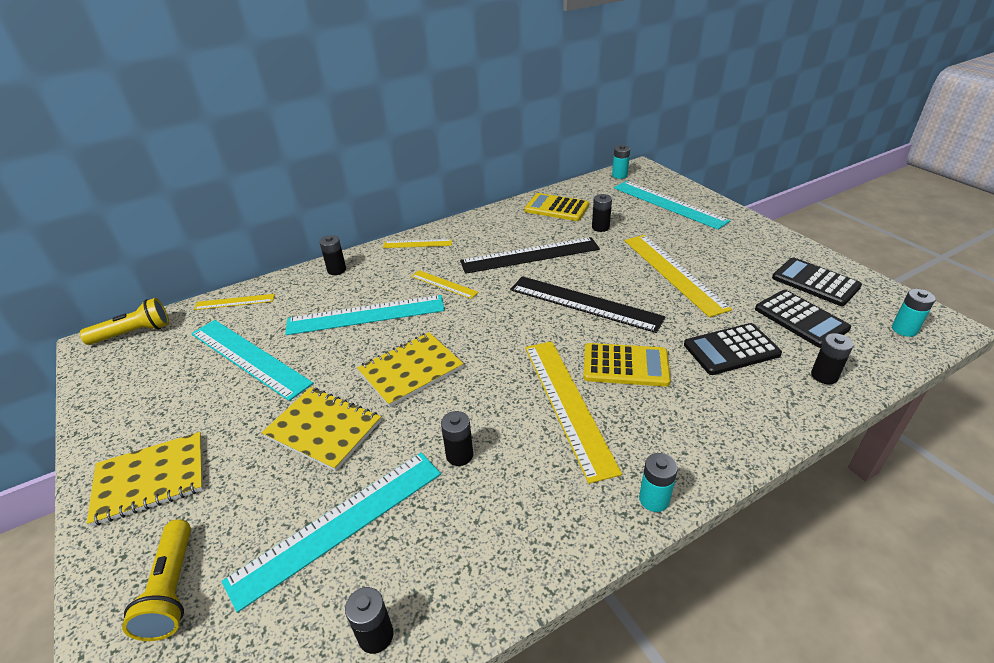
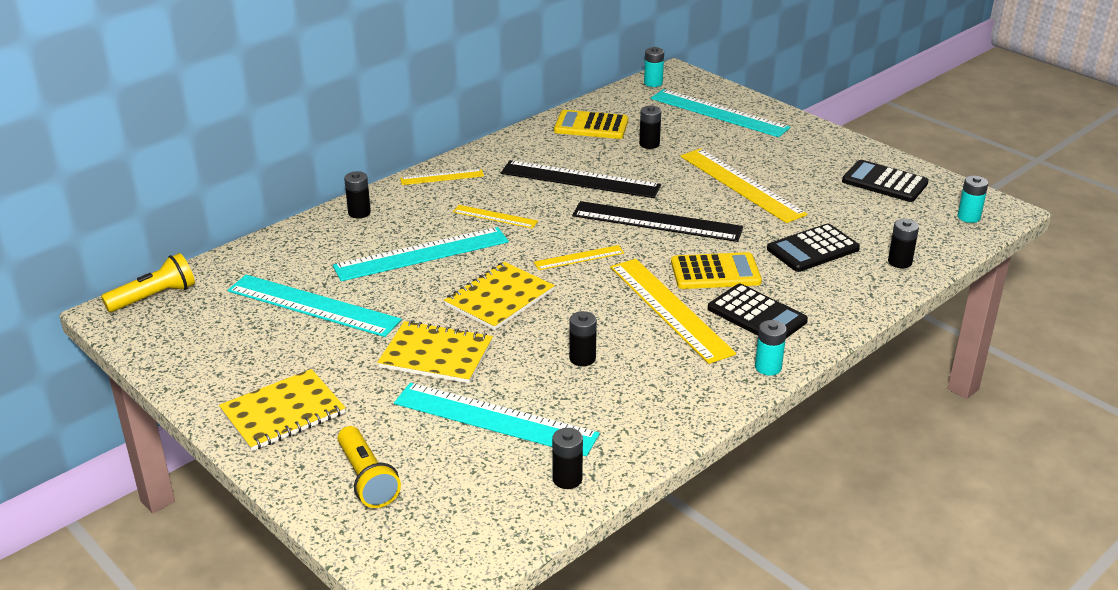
camera: 15 degrees left, 5 degrees down
yellow ruler [194,294,275,310] -> yellow ruler moved to [534,245,624,270]
turquoise ruler [222,453,441,613] -> turquoise ruler turned 75 degrees clockwise [394,383,600,456]
black ruler [460,237,600,274] -> black ruler turned 45 degrees clockwise [501,160,661,198]
black calculator [755,290,851,348] -> black calculator moved to [708,284,808,338]

